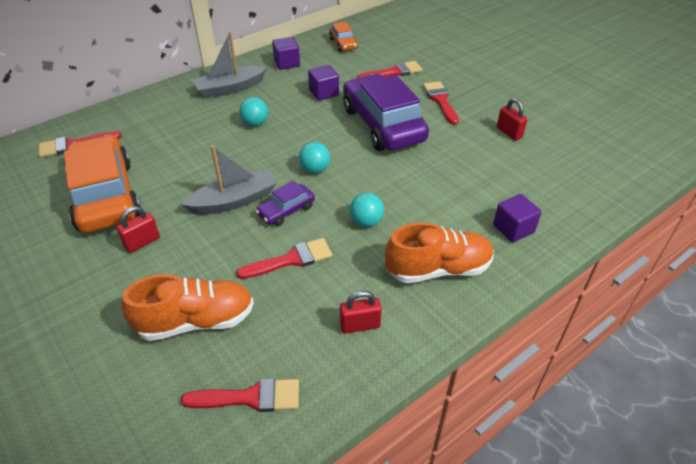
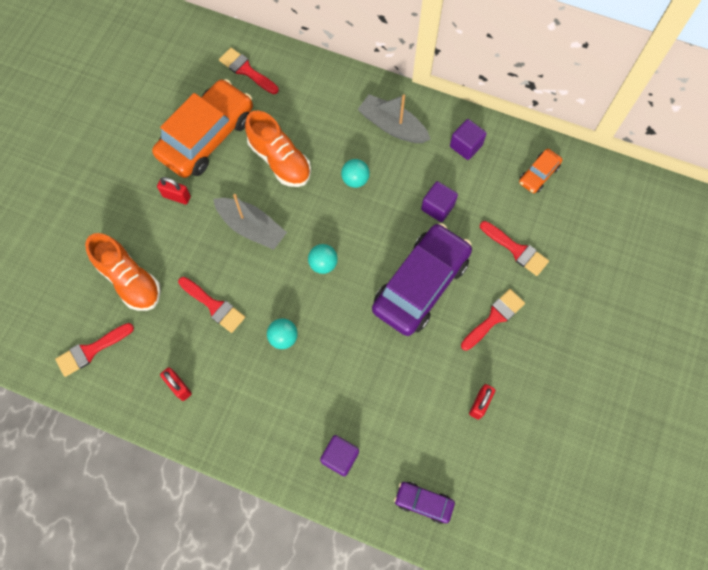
camera: 60 degrees right, 25 degrees up
red brush [181,379,299,412] -> red brush turned 90 degrees clockwise [55,323,134,377]
purple car [256,181,315,226] -> purple car moved to [394,482,455,524]
orange shoe [385,223,494,283] -> orange shoe moved to [245,111,311,187]

